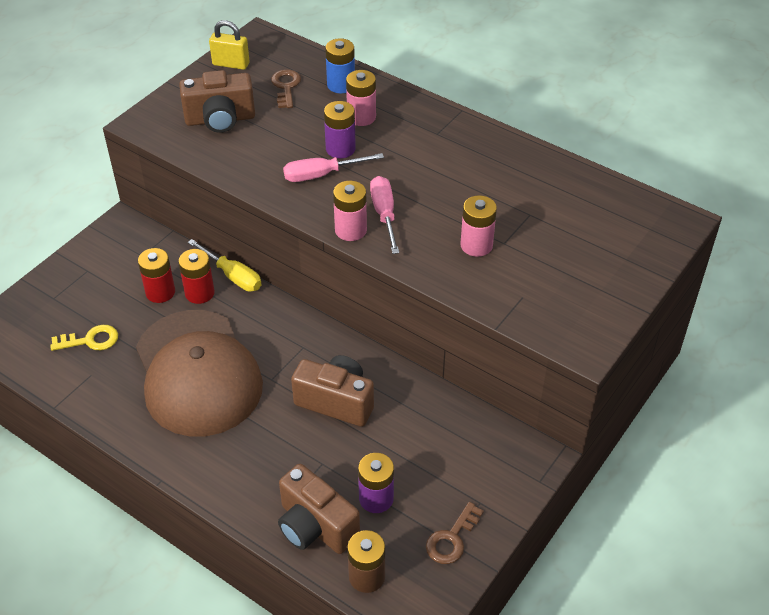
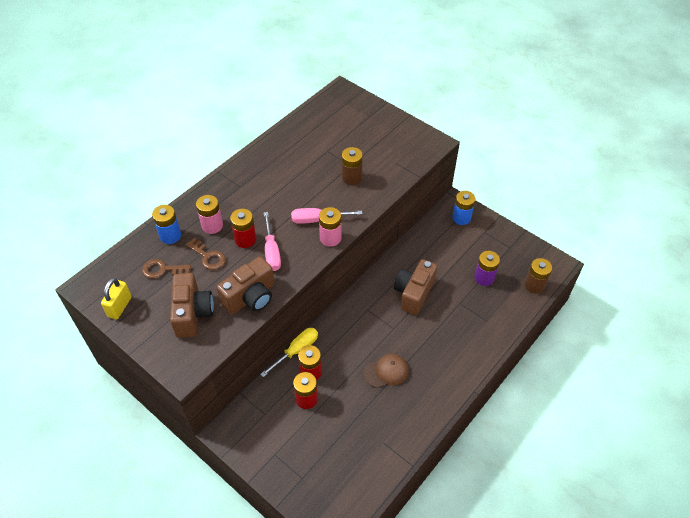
camera: 85 degrees left, 5 degrees up
yellow key [50,325,118,351] -> none
brown cap [136,310,263,437] -> brown cap [364,354,409,388], size x0.41
brown camera [278,464,360,554] -> brown camera moved to [216,256,274,314]
purple battery [324,101,356,158] -> red battery [230,209,256,248]
brown key [426,502,484,564] -> brown key moved to [186,238,226,270]
pink battery [460,195,497,257] -> brown battery [342,147,363,185]
none -> blue battery [452,191,475,225]

